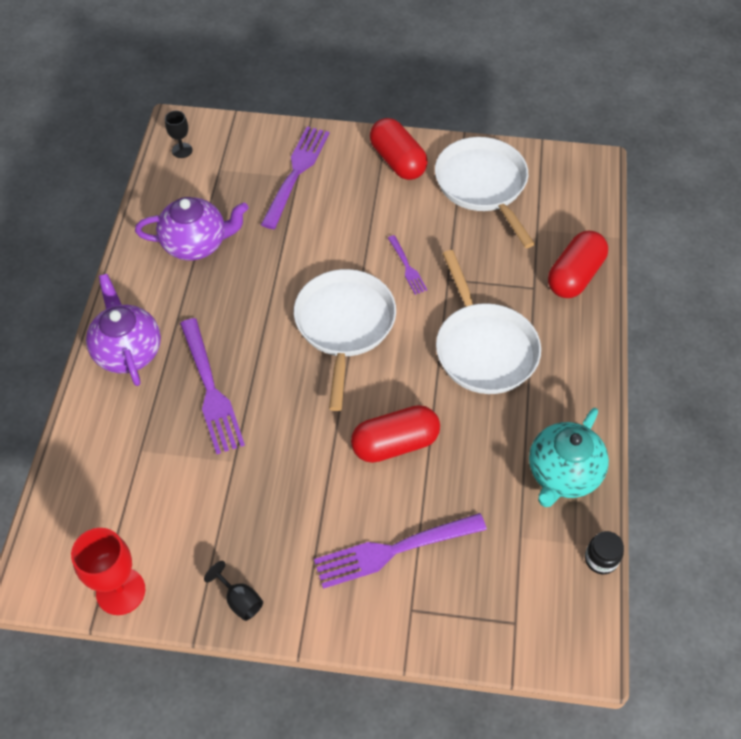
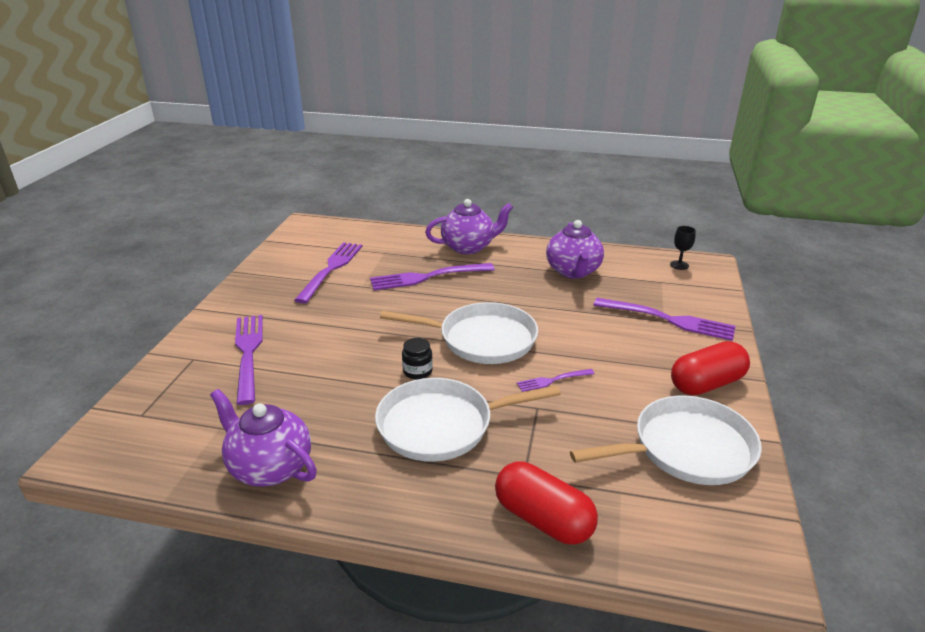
camera: 95 degrees right, 25 degrees down
red goblet [71,528,145,615] -> none
black goblet [204,561,263,621] -> none
red capsule [351,405,440,463] -> none
turquoise teapot [529,408,609,507] -> purple teapot [210,389,317,487]
black jar [585,531,624,574] -> black jar moved to [402,338,433,379]
none -> purple fork [295,242,363,303]

